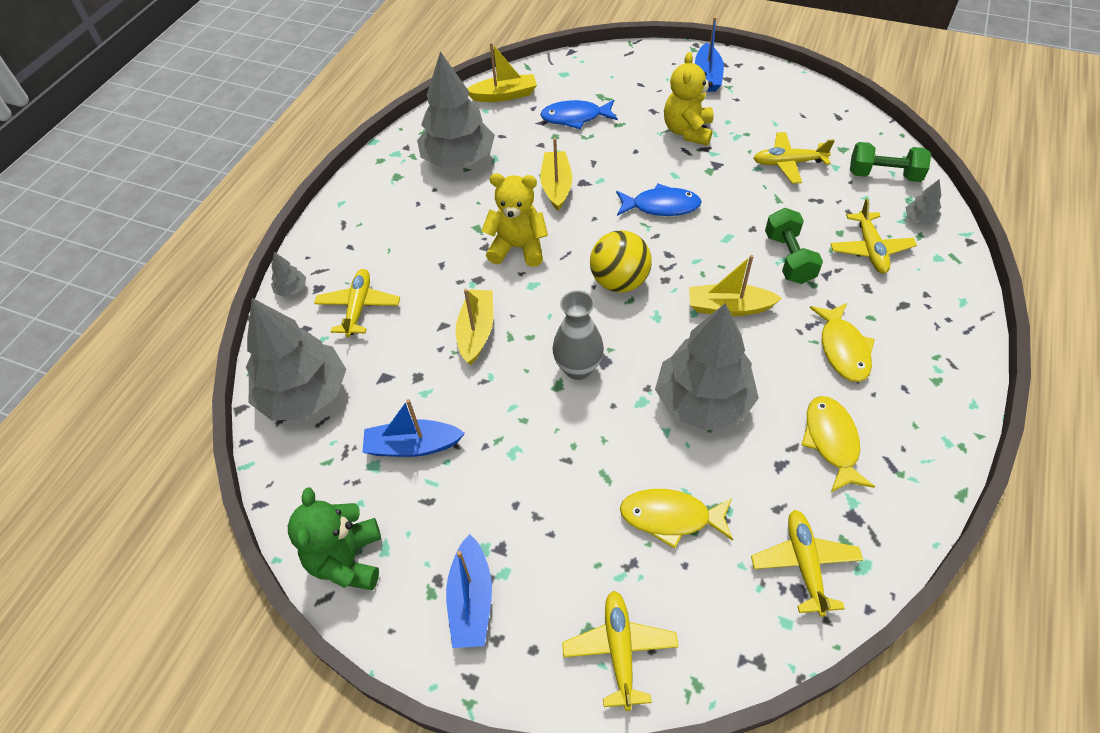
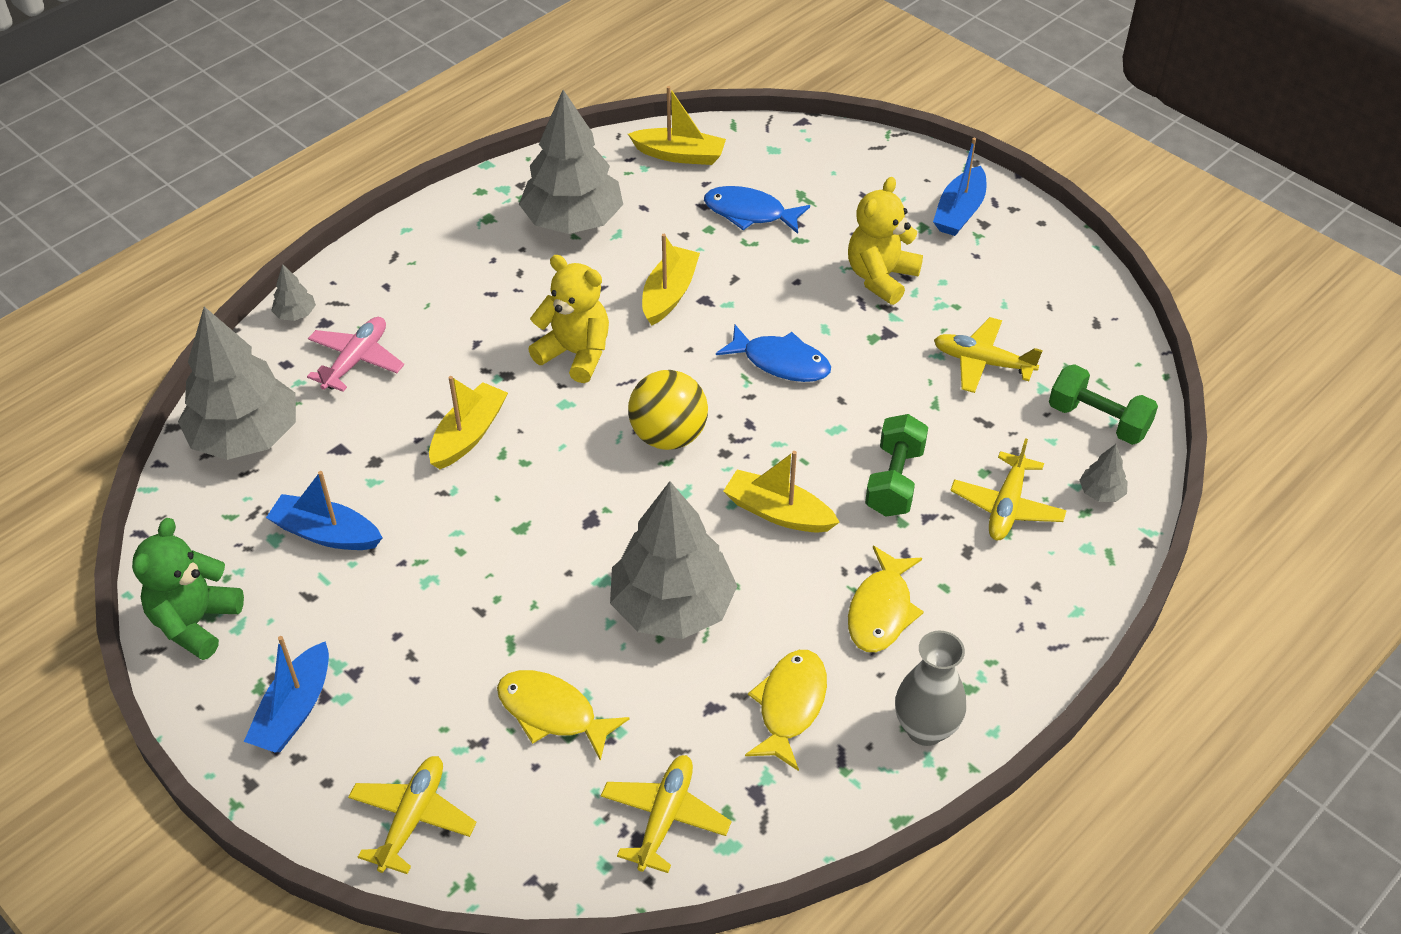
camera: 20 degrees right, 5 degrees down
yellow plane [314,269,400,337] -> pink plane [307,317,404,392]
grey vase [552,291,604,380] -> grey vase moved to [895,631,966,746]

